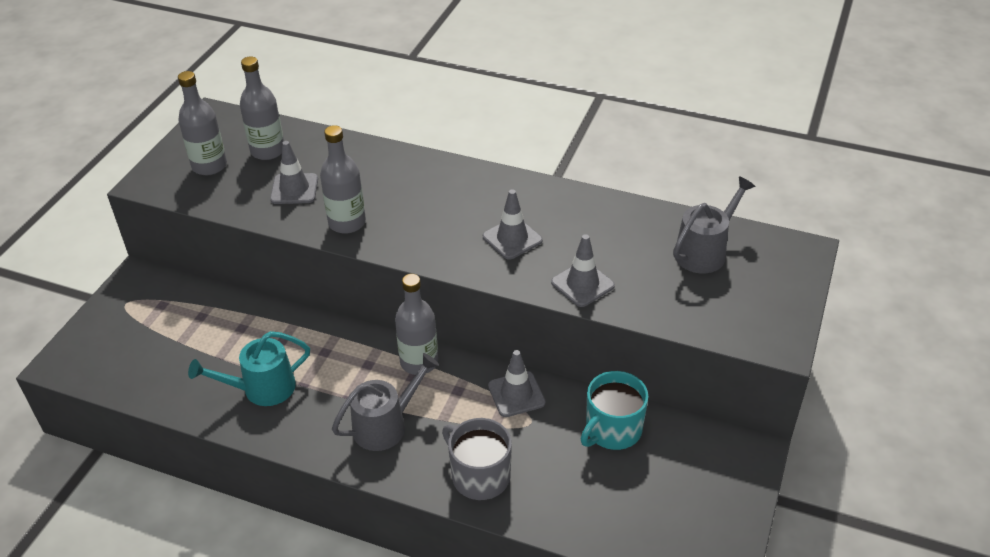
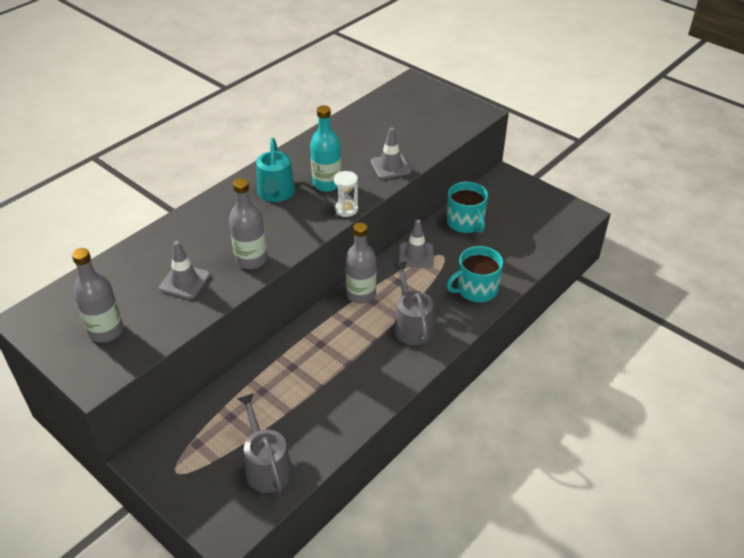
camera: 70 degrees left, 0 degrees up
turquoise watering can [188,331,310,406] -> turquoise watering can moved to [256,138,295,202]
grey bottle [240,57,284,160] -> none
grey mug [442,418,512,500] -> turquoise mug [447,246,503,302]
grey traffic cone [483,189,543,260] -> turquoise bottle [310,105,342,192]
grey watering can [673,176,756,273] -> grey watering can moved to [237,393,292,493]
none -> white hourglass [334,171,358,217]

